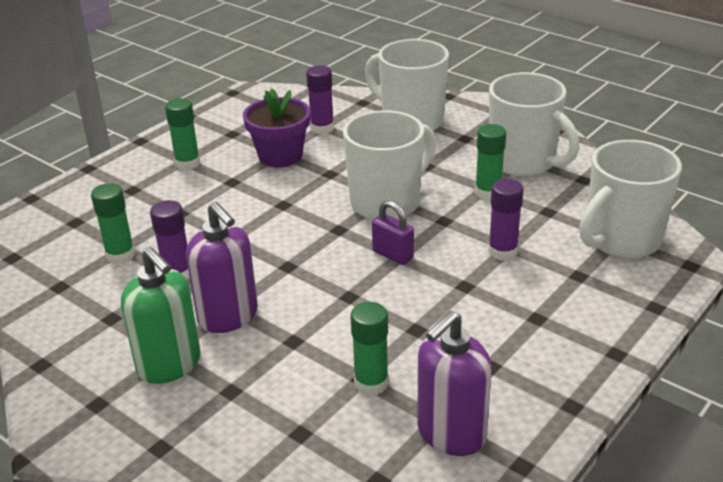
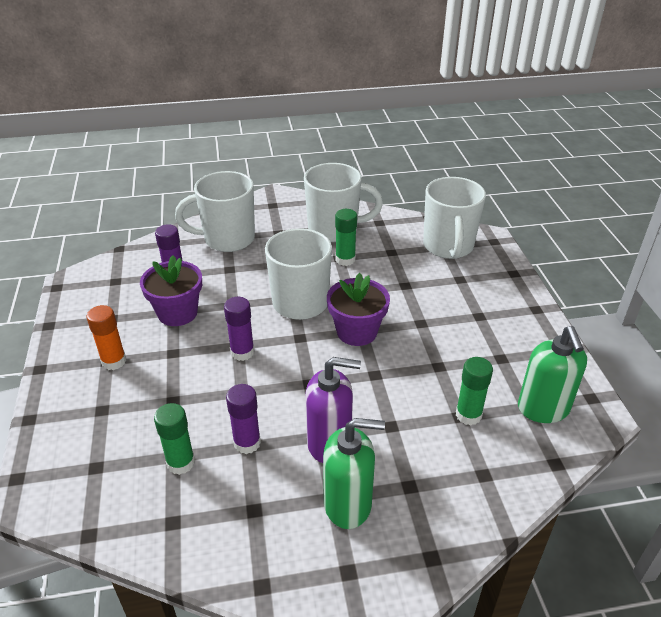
camera: 50 degrees left, 5 degrees up
green glue stick [165,98,200,170] -> orange glue stick [87,305,126,370]
purple padlock [372,200,414,265] -> purple flower pot [327,273,390,346]
purple soap dispenser [417,310,492,456] -> green soap dispenser [518,326,587,423]
purple glue stick [488,179,524,261] -> purple glue stick moved to [224,297,254,361]

